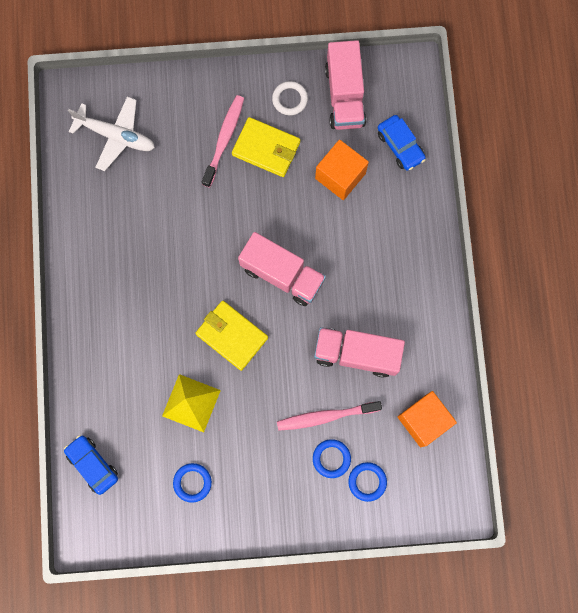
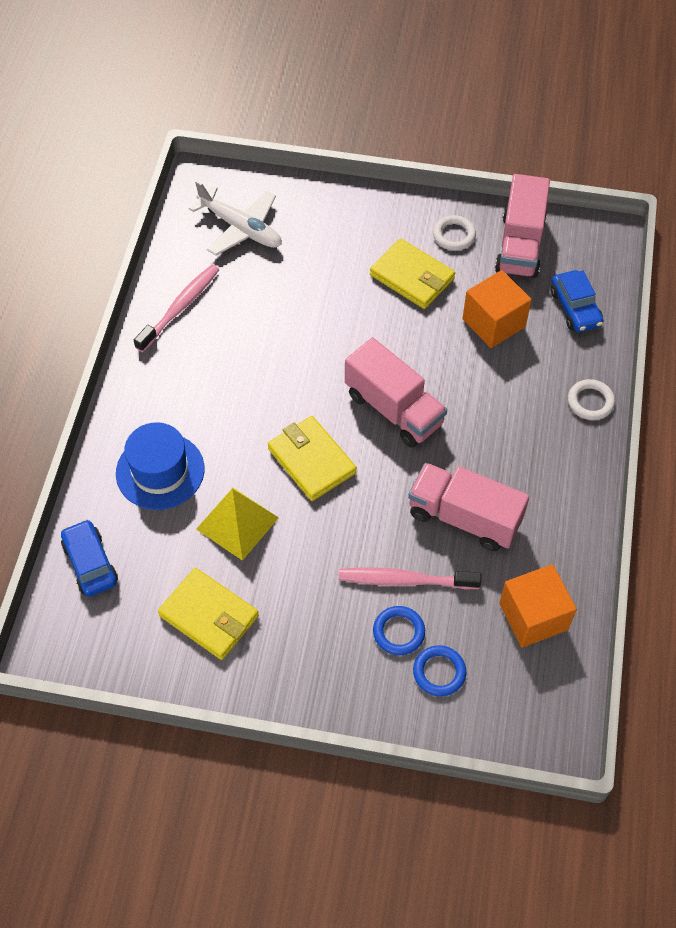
camera: 15 degrees right, 20 degrees down
blue ring [173,463,212,503] -> yellow wallet [158,568,259,660]
pink toothbrush [202,95,244,188] -> pink toothbrush moved to [134,265,219,352]
none -> blue hat [116,422,204,510]
none -> white ring [568,379,615,420]

